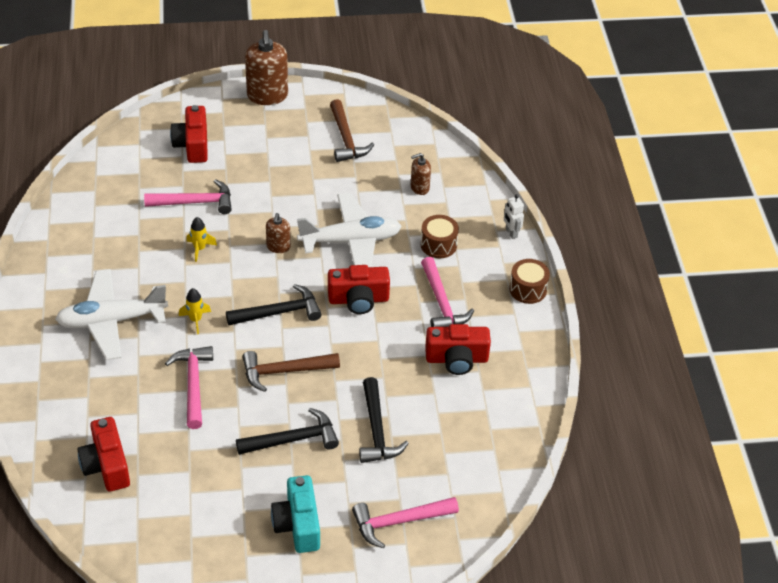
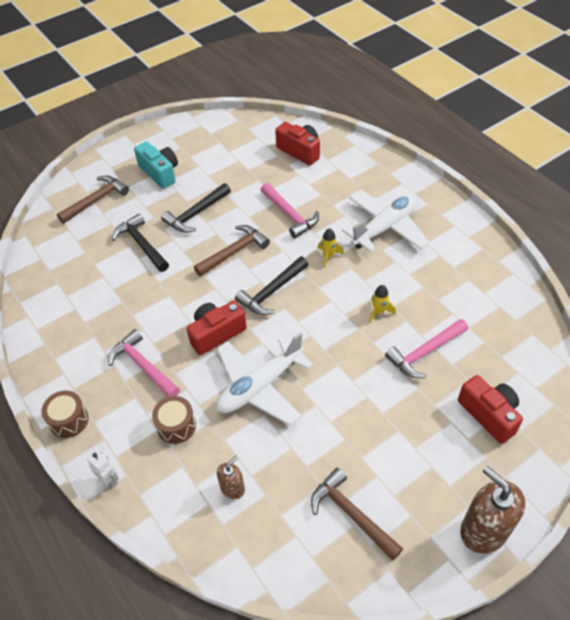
camera: 155 degrees right, 5 degrees up
brown soap dispenser [266,213,291,253] -> none
pink hammer [352,497,459,548] -> brown hammer [57,175,129,224]
red camera [425,324,491,375] -> none

